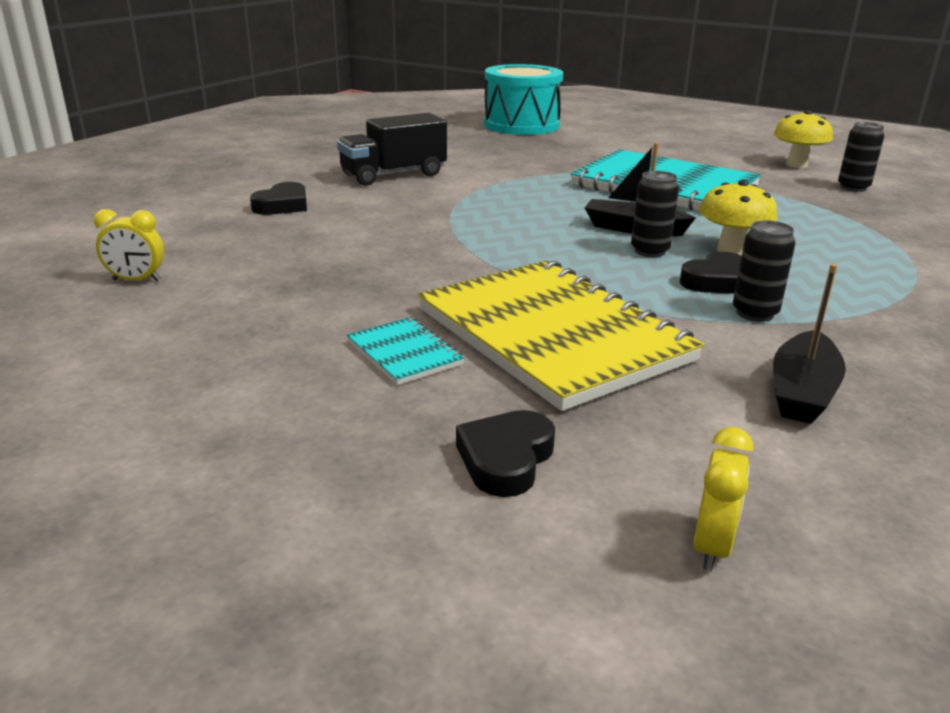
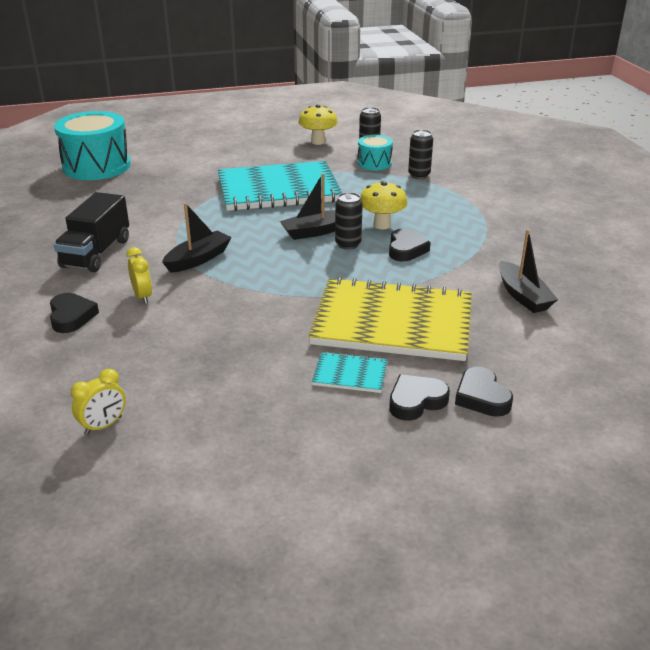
camera: 45 degrees left, 5 degrees up
yellow clock [693,427,753,571] -> yellow clock moved to [126,247,152,304]
black can [733,221,796,322] -> black can moved to [408,130,433,179]
none -> black boat [162,203,232,273]
none -> turquoise drum [357,135,393,170]
none -> black heart [389,374,450,421]

